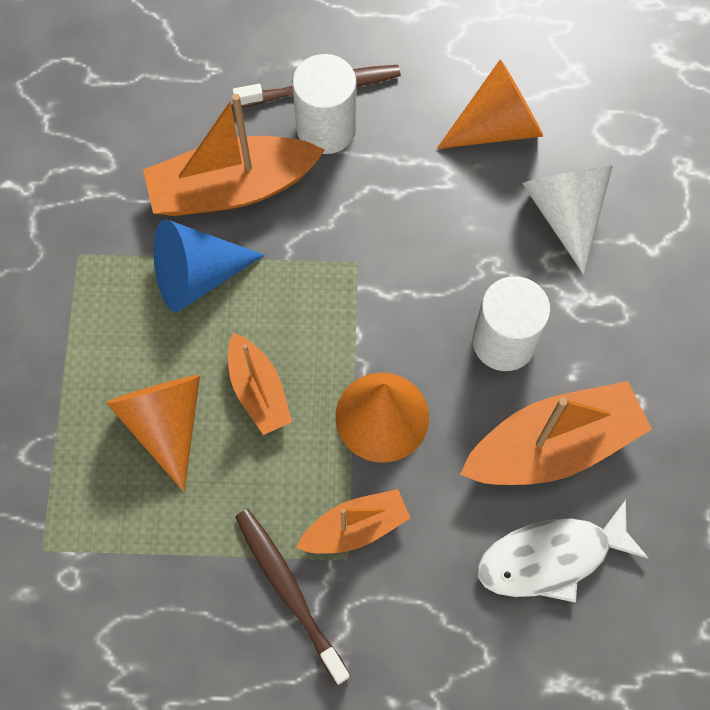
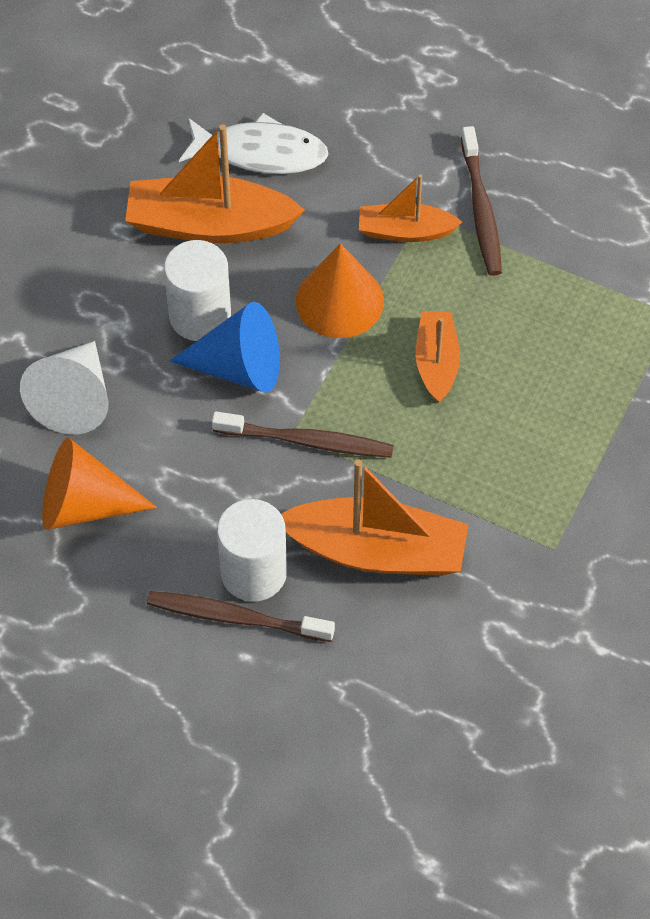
camera: 155 degrees left, 10 degrees down
orange cone [106,375,200,492] -> none
blue cone [153,219,264,312] -> blue cone moved to [170,302,280,393]
none -> brown toothbrush [212,411,394,458]

